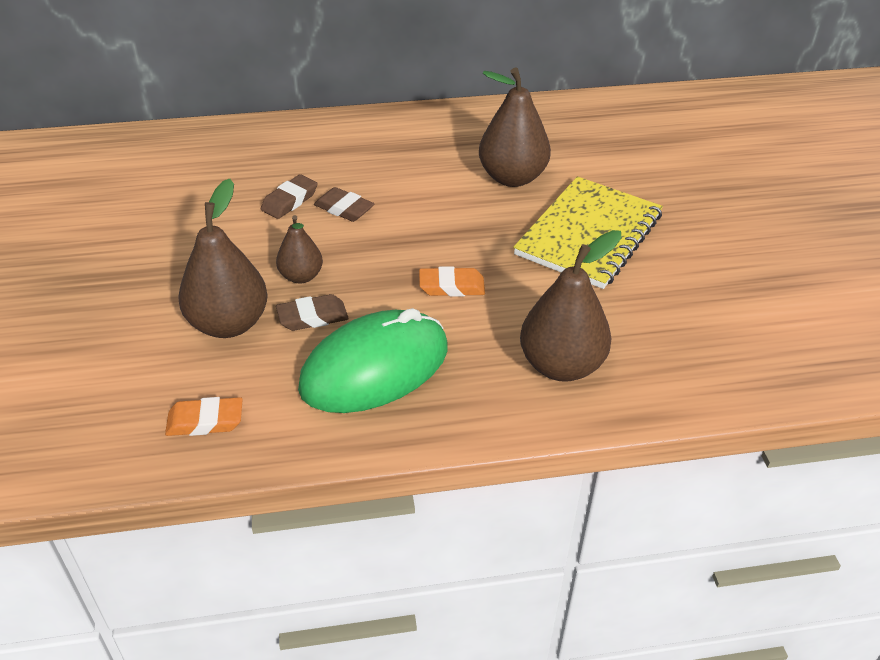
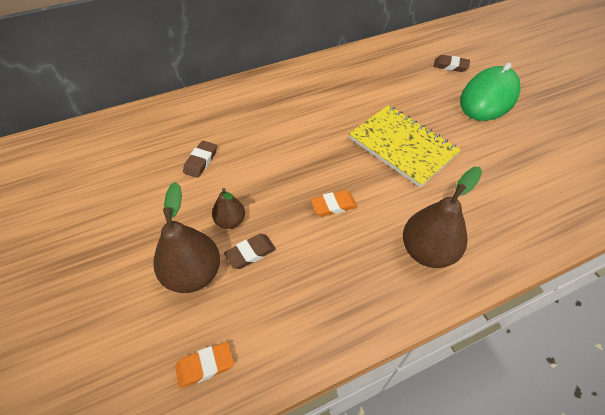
camera: 15 degrees left, 10 degrees up
green mouse [298,308,448,413] -> green mouse moved to [460,63,521,121]
brown eraser [314,187,374,222] -> brown eraser moved to [433,55,470,72]
brown pear [479,68,551,187] -> none
yellow notebook [513,176,663,289] -> yellow notebook turned 60 degrees counterclockwise [349,105,461,188]

